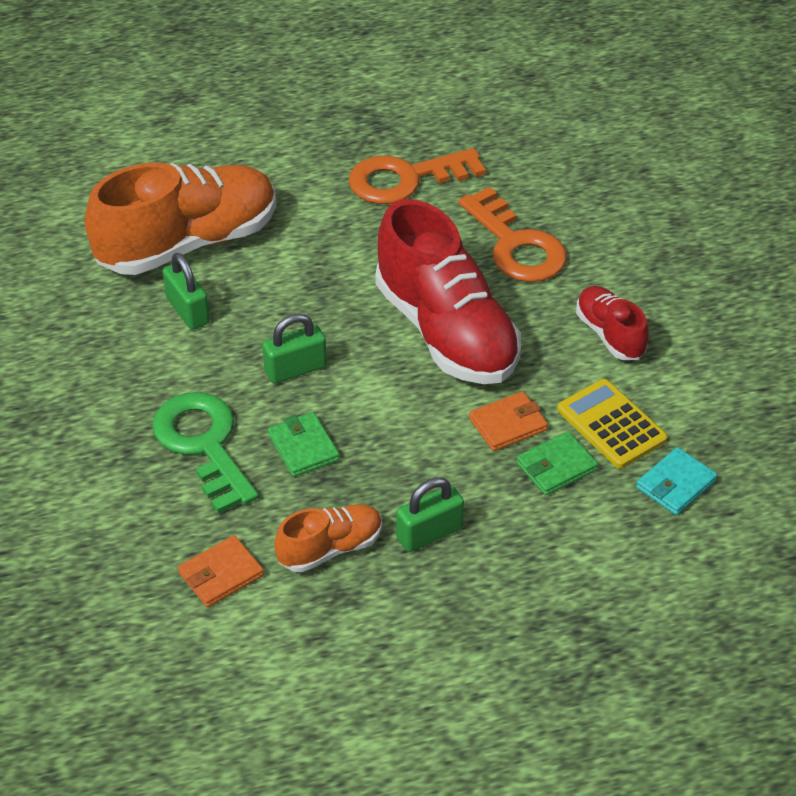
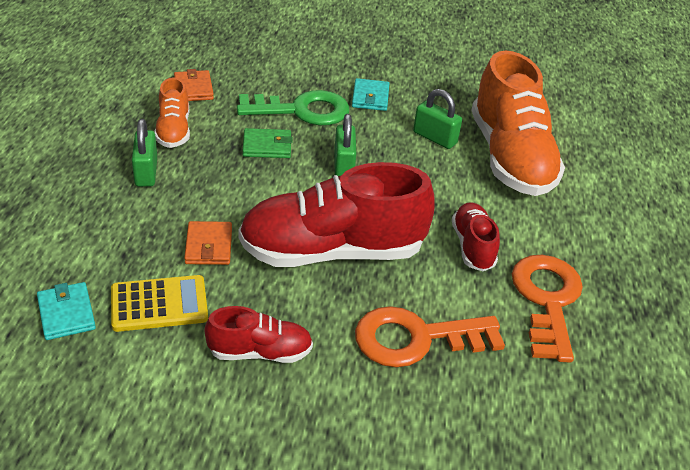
camera: 110 degrees right, 5 degrees down
green padlock [162,253,210,330] -> green padlock turned 45 degrees clockwise [413,89,462,149]
green wallet [516,431,598,495] -> none
none -> turquoise wallet [352,78,389,111]
none -> red shoe [452,202,500,271]

